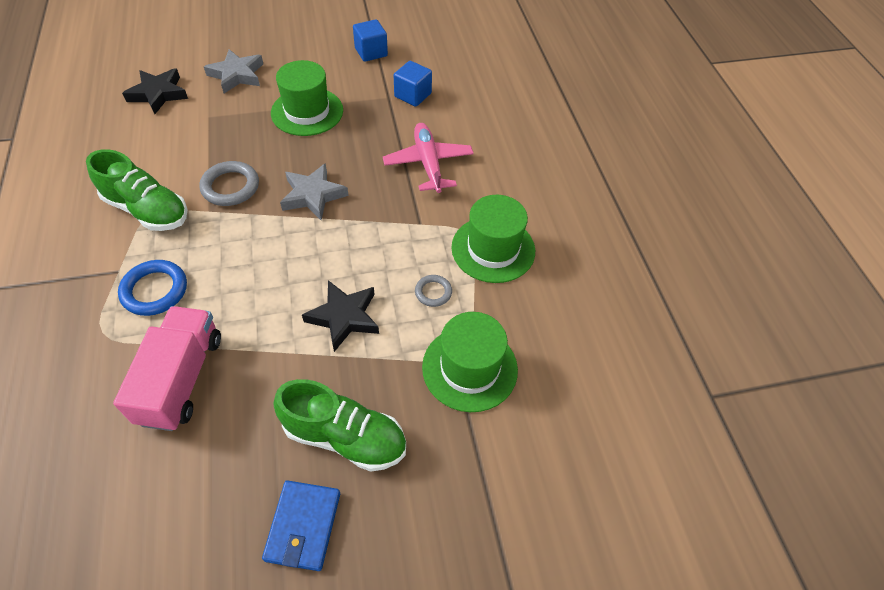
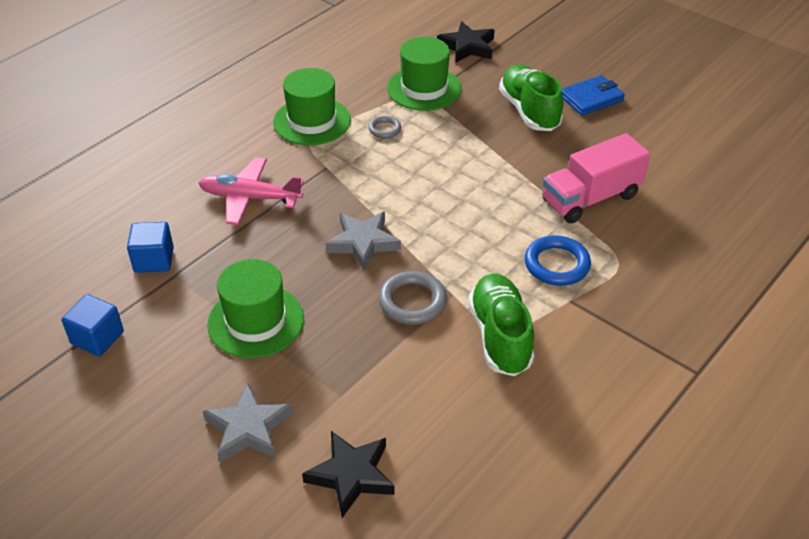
camera: 125 degrees left, 10 degrees down
black star [302,280,379,352] -> black star moved to [437,21,495,63]
pink plane [383,123,474,193] -> pink plane turned 60 degrees clockwise [199,157,303,225]

